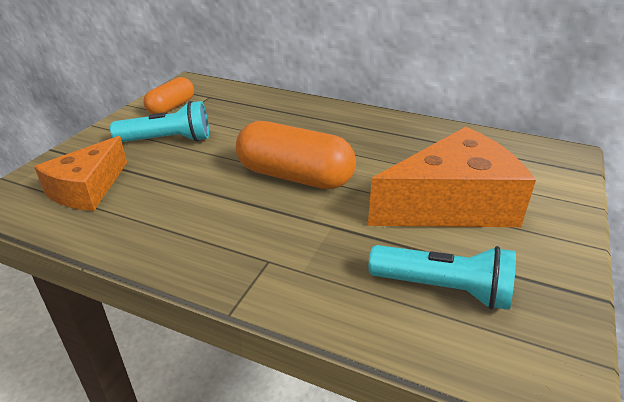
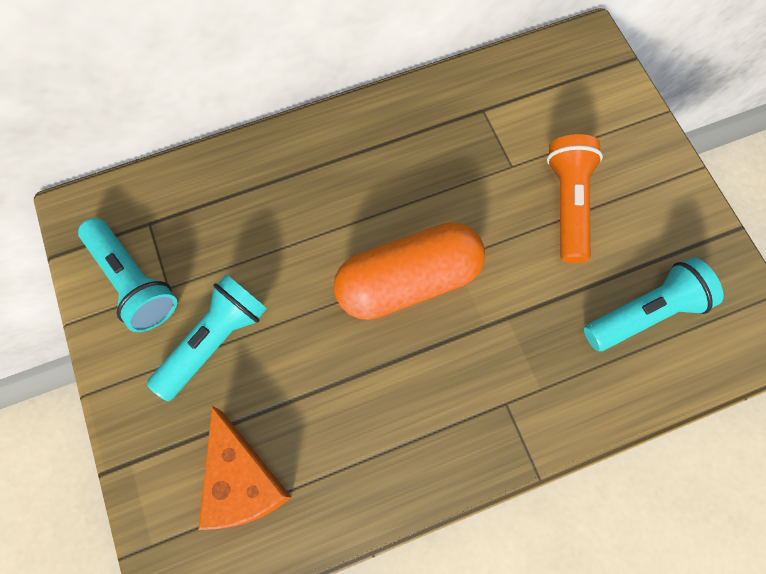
camera: 45 degrees left, 35 degrees up
orange capsule [144,77,194,114] -> turquoise flashlight [78,218,177,332]
orange cheese [368,127,536,227] -> orange flashlight [547,134,603,263]

